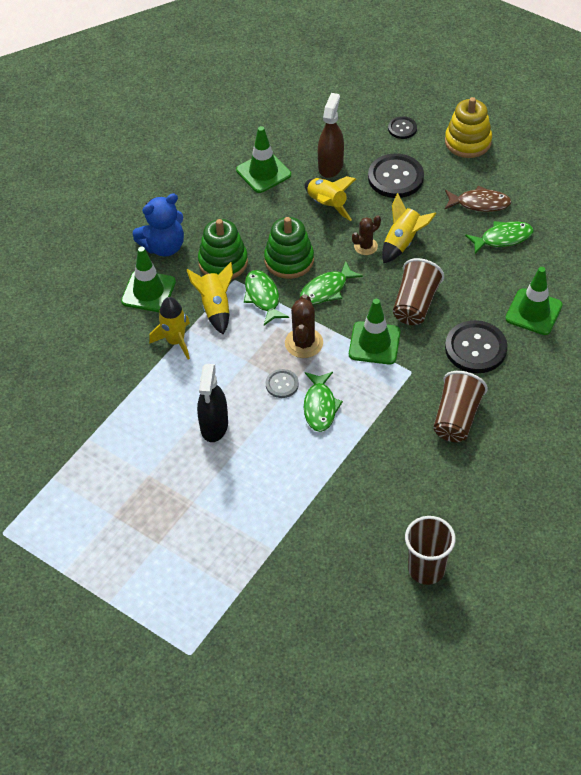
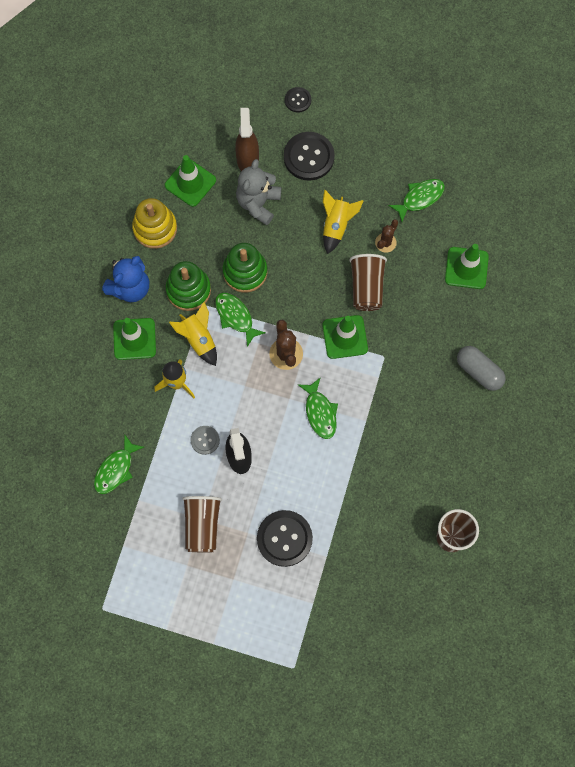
camera: 20 degrees left, 20 degrees up
grey button [266,369,299,398] -> grey button moved to [190,426,220,455]
green fish [300,261,363,305] -> green fish moved to [94,434,144,494]
yellow rocket [305,176,356,221] -> grey teddy bear [236,159,281,225]
brown cactus [352,215,381,255] -> brown cactus moved to [375,219,398,253]
brown cup [433,371,488,442] -> brown cup moved to [182,496,222,553]
yellow stacking toy [445,97,492,158] -> yellow stacking toy moved to [132,198,177,249]
brown fish [445,185,511,212] -> none
black button [445,320,507,373] -> black button moved to [257,510,313,567]
none -> grey capsule [457,346,506,391]

